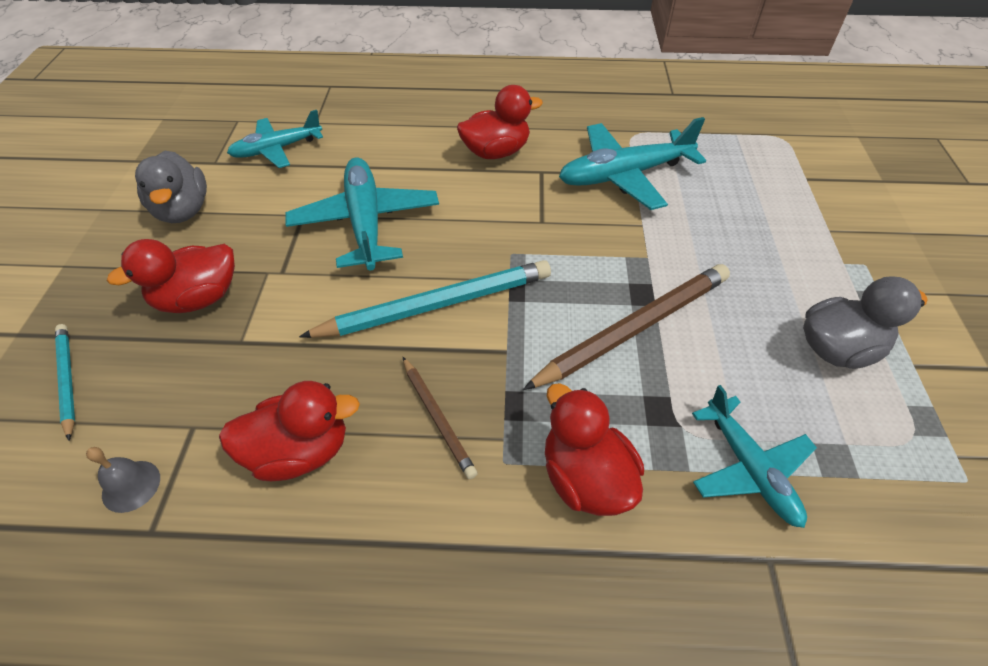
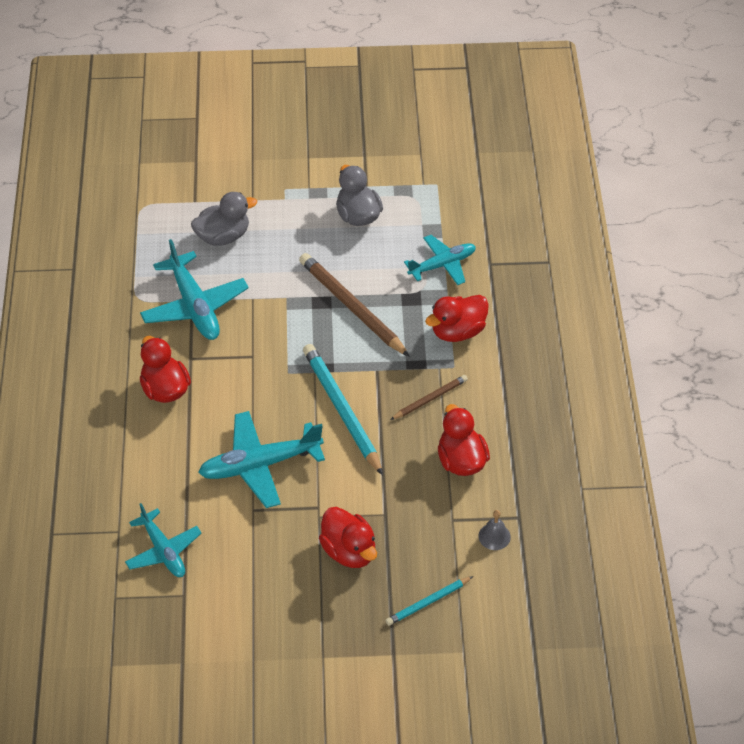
camera: 95 degrees left, 0 degrees up
grey duck [135,151,207,223] -> grey duck moved to [191,192,257,246]

